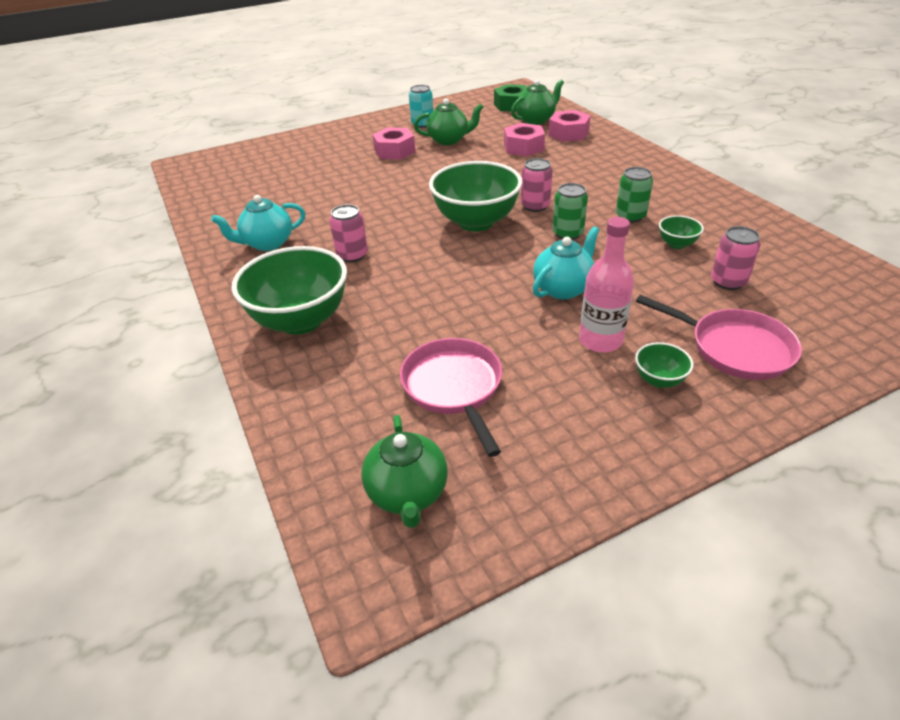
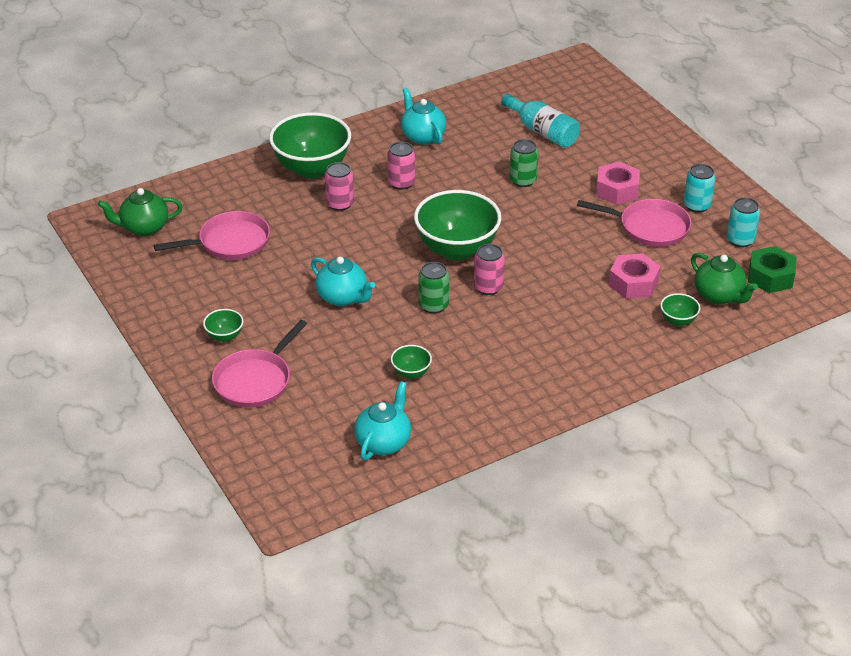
camera: 85 degrees right, 0 degrees up
green teapot [414,98,484,145] -> pink pan [577,199,692,247]
pink nut [548,110,591,142] -> green bowl [660,293,700,326]
pink bottle [579,217,634,353] -> none
green can [616,167,653,223] -> green can moved to [510,139,539,187]
pink can [711,226,760,290] -> pink can moved to [325,162,354,211]
none -> turquoise teapot [354,381,411,460]
none -> turquoise bottle [501,94,580,148]
none -> turquoise can [727,197,760,247]

